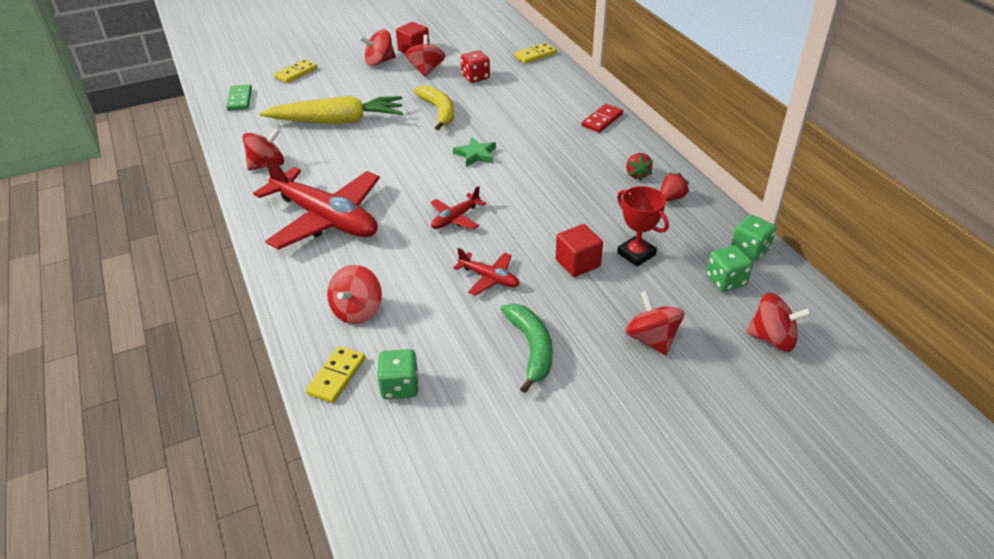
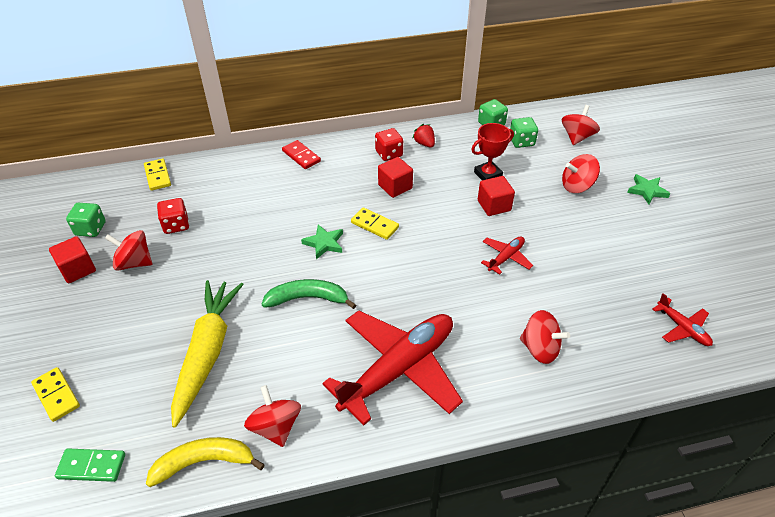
camera: 80 degrees left, 5 degrees up
yellow domino [305,346,365,403] -> yellow domino moved to [351,207,399,240]
red spinning top [359,29,396,66] -> none
green dice [378,349,419,399] -> green dice moved to [66,203,106,237]
yellow banana [414,85,454,130] -> yellow banana moved to [146,437,265,487]
red plane [431,186,486,229] -> red plane moved to [653,293,713,346]
green banana [500,304,553,393] -> green banana moved to [262,279,356,309]
red strawberry [626,153,653,181] -> red dice [375,128,403,161]
none -> red cube [378,157,413,198]
none -> green star [627,174,671,205]

